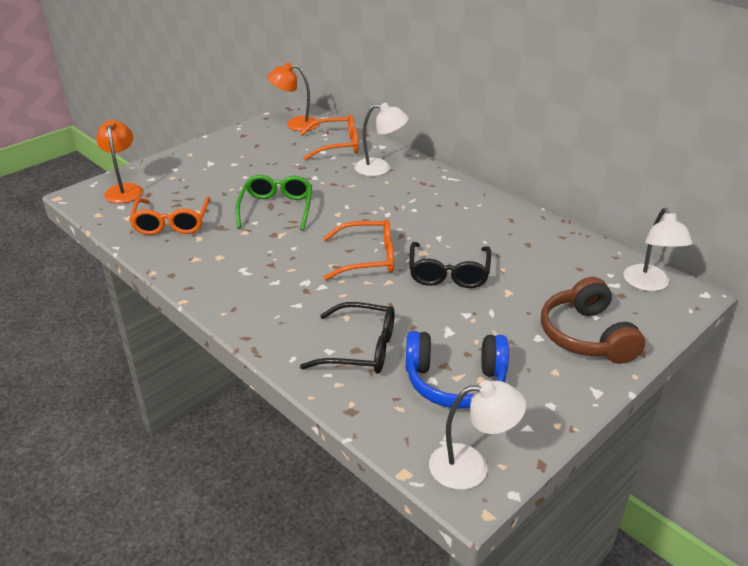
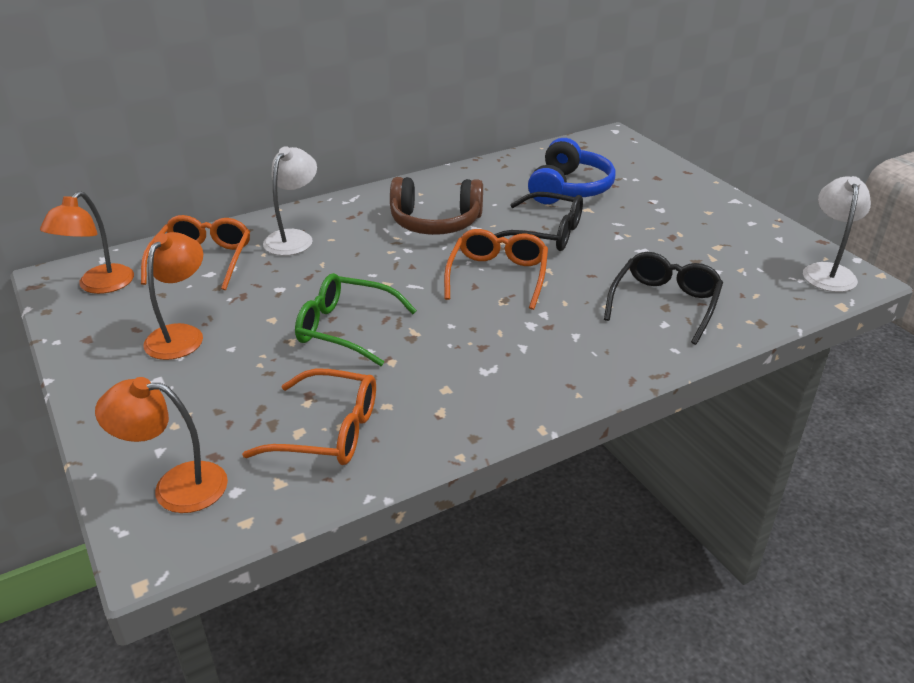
camera: 75 degrees left, 0 degrees up
blue headphones [406,331,509,409] -> blue headphones moved to [528,138,616,204]
brown headphones [541,277,645,364] -> brown headphones moved to [390,177,483,235]
white lamp [623,208,693,291] -> none
none -> orange lamp [143,232,203,360]

